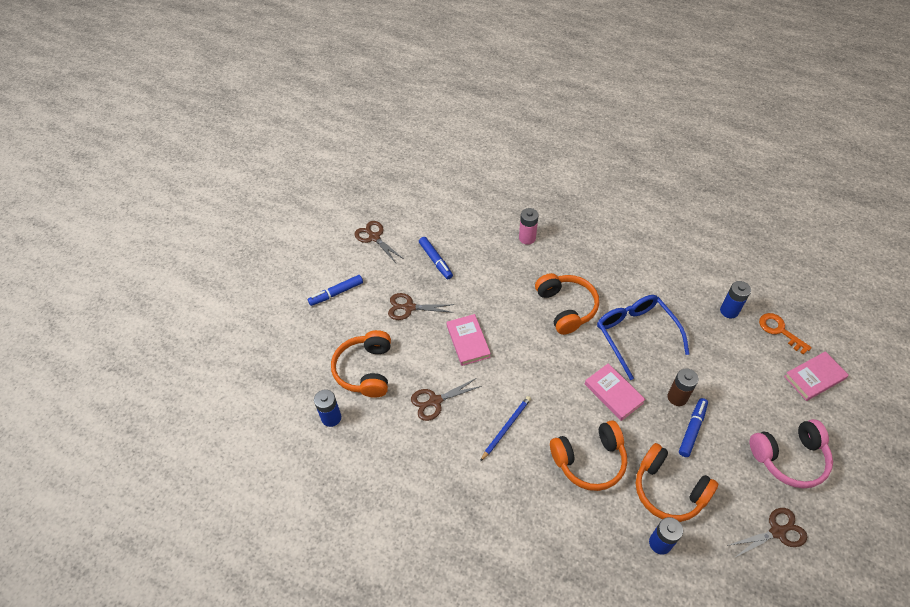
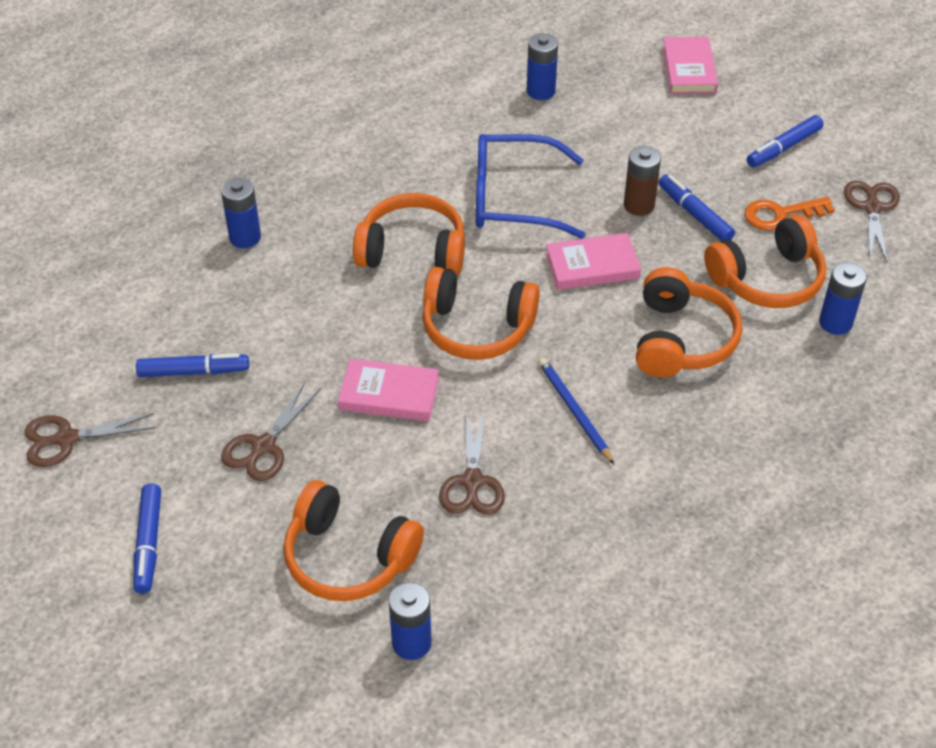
camera: 65 degrees left, 5 degrees down
pink battery [519,208,538,245] -> blue battery [221,178,261,248]
pink headphones [750,419,833,488] -> blue marker [747,115,824,167]
orange key [759,313,812,355] -> orange key moved to [744,197,835,230]
none -> orange headphones [422,267,540,360]

